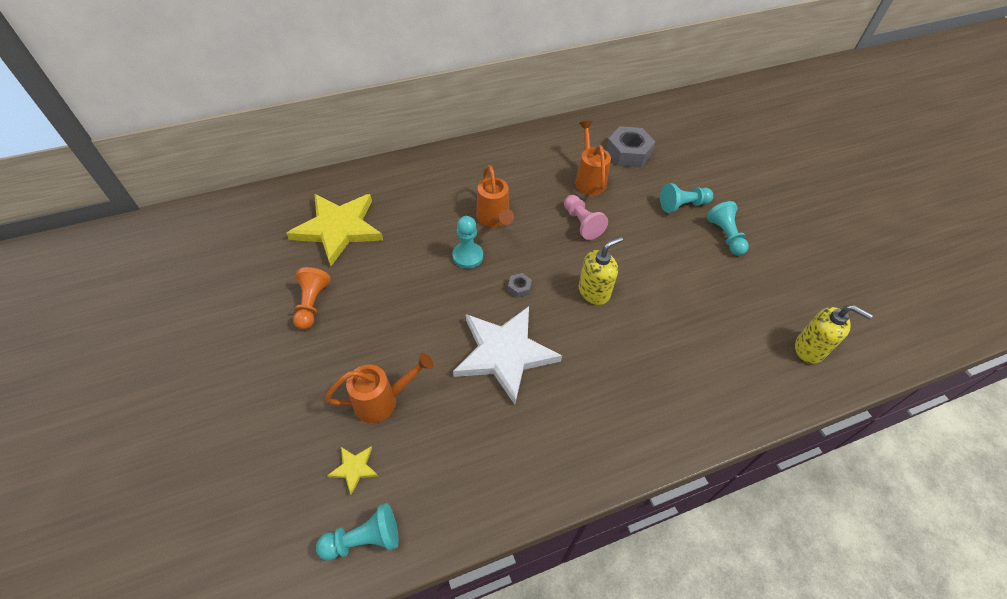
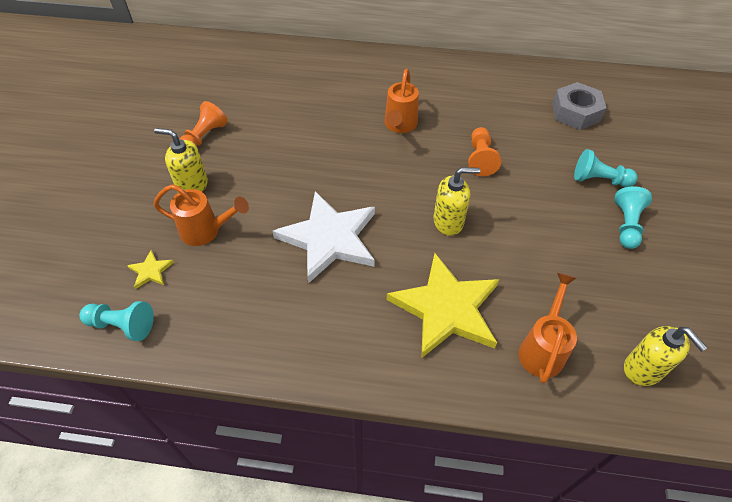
camera: 30 degrees right, 0 degrees up
yellow star [286,194,383,266] -> yellow star moved to [387,253,499,359]
turquoise pawn [452,216,483,269] -> none
grey nut [508,273,532,298] -> none
pink pawn [564,195,608,240] -> orange pawn [468,127,501,176]
orange watering can [575,121,611,195] -> orange watering can moved to [519,273,577,384]
none -> yellow soap dispenser [154,128,208,193]

